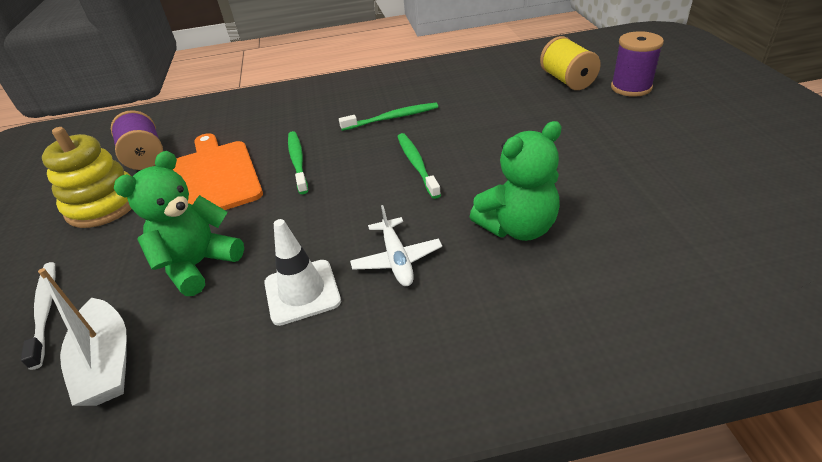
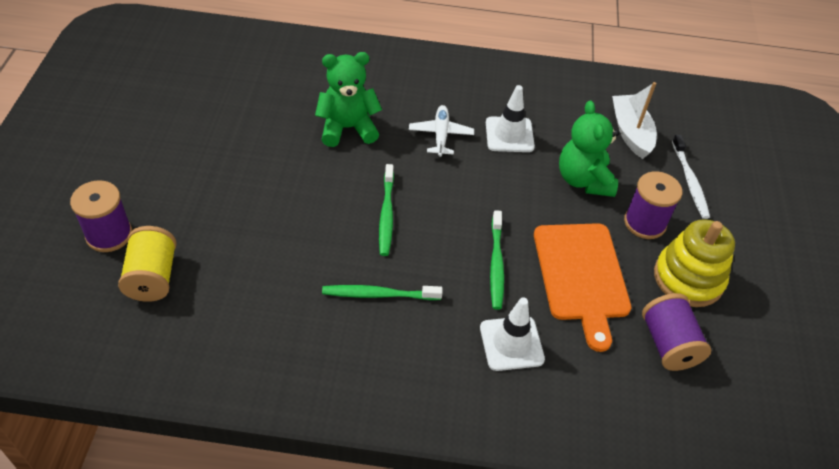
camera: 170 degrees left, 10 degrees up
green teddy bear [114,151,244,296] -> green teddy bear turned 120 degrees clockwise [559,101,619,197]
none -> white traffic cone [480,297,545,371]
none -> purple spool [624,171,682,239]

